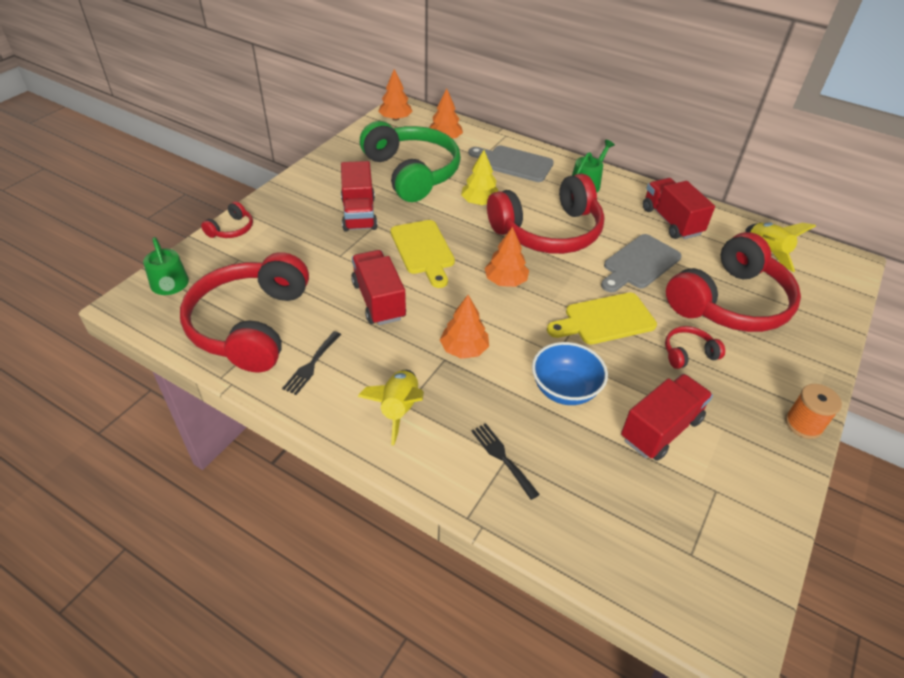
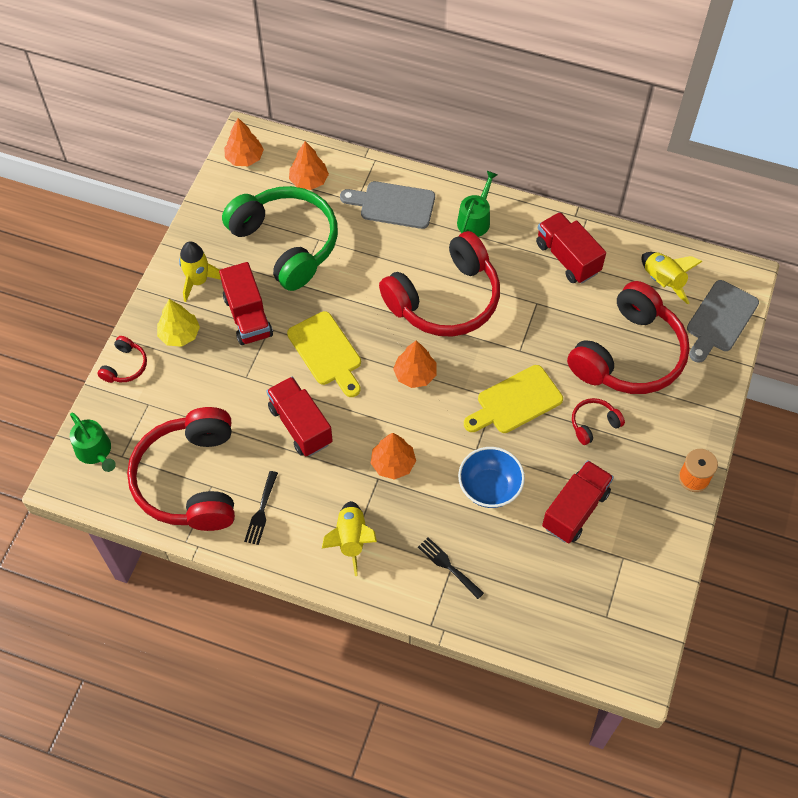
camera: 10 degrees left, 15 degrees up
yellow tree [461,150,499,205] -> yellow tree moved to [157,299,200,347]
grey cutting board [601,234,682,292] -> grey cutting board moved to [687,280,759,362]
none -> yellow rocket [179,241,221,302]

